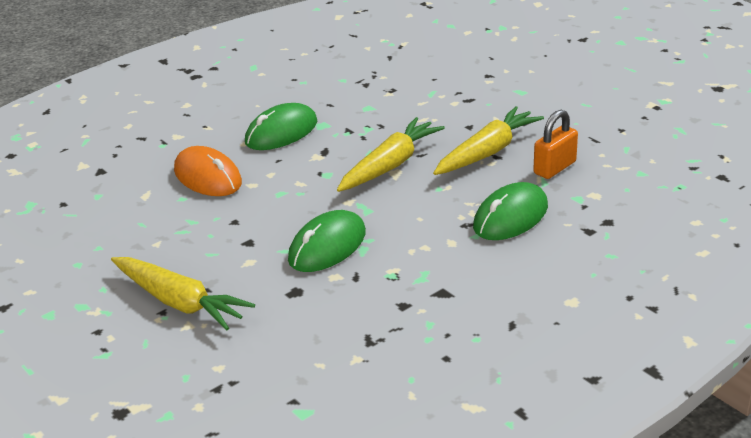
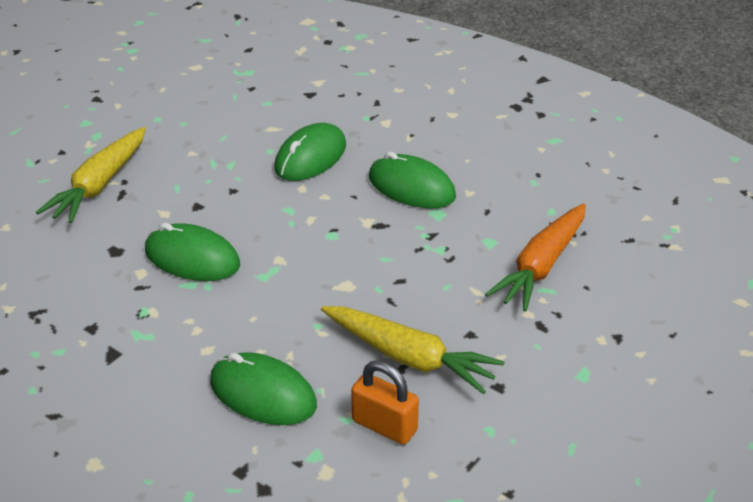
camera: 75 degrees right, 5 degrees up
orange mouse [174,146,242,196] -> green mouse [274,123,346,181]
yellow carrot [337,117,445,192] -> none
none -> orange carrot [485,203,586,312]

